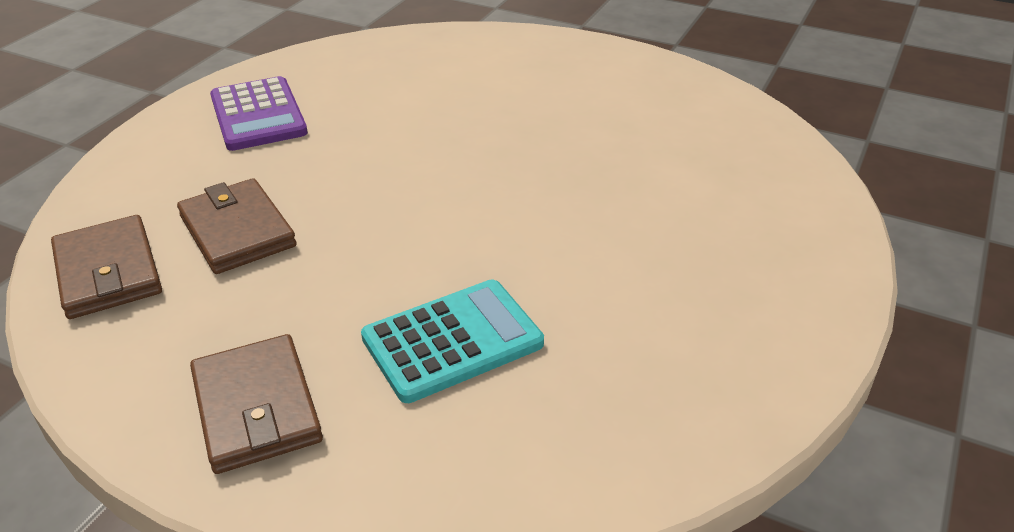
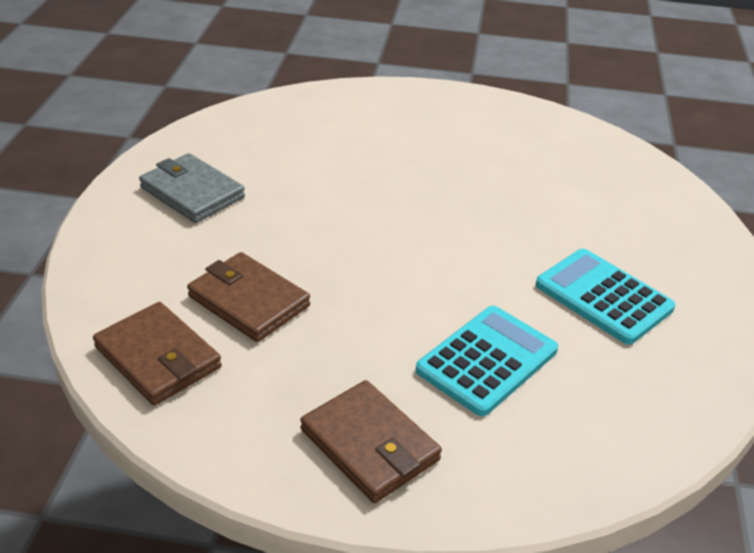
camera: 20 degrees left, 0 degrees up
purple calculator [210,76,308,151] -> grey wallet [139,153,245,223]
none -> turquoise calculator [536,249,675,345]

